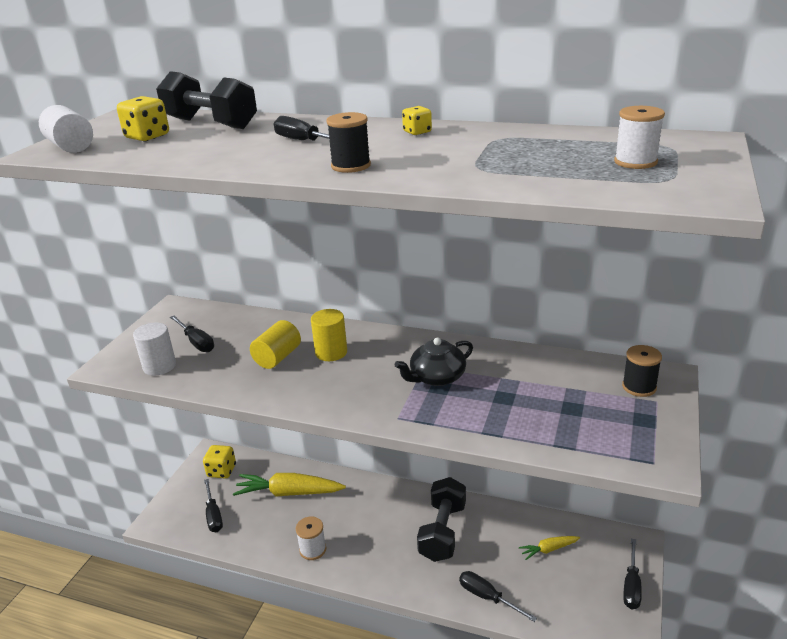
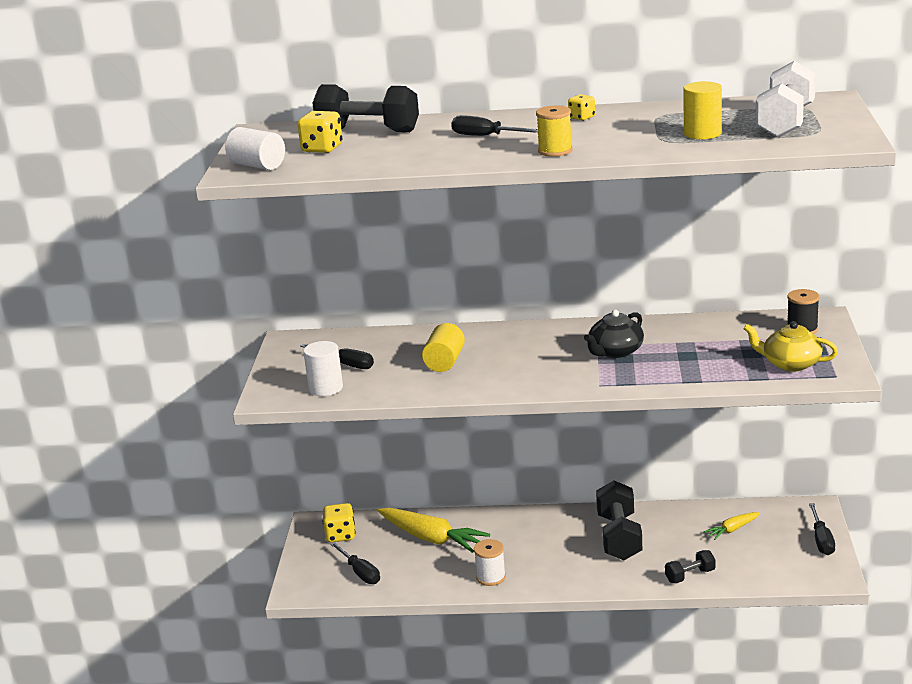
camera: 15 degrees left, 5 degrees down
yellow carrot [233,473,346,497] -> yellow carrot turned 135 degrees counterclockwise [378,508,490,553]
yellow cylinder [311,309,347,361] -> yellow cylinder moved to [683,81,722,139]
black spool [326,112,371,173] -> yellow spool [536,105,573,157]
black screwdriver [459,571,537,622] -> black dumbbell [665,550,715,583]
white spool [614,106,665,169] -> white dumbbell [755,61,816,138]
none -> yellow teapot [744,321,838,372]

